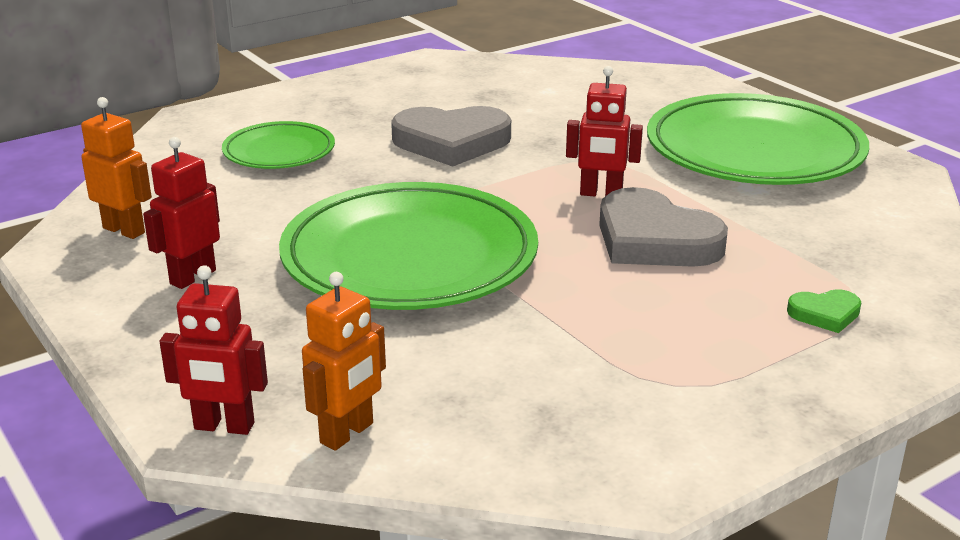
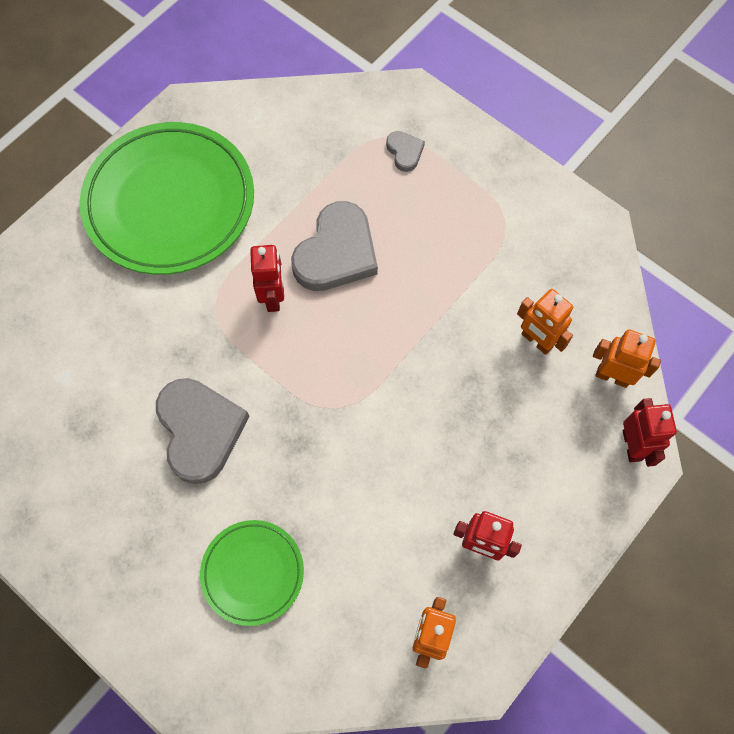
camera: 105 degrees left, 40 degrees up
green plate [279,182,538,310] -> none
green heart [787,289,861,333] -> grey heart [386,131,425,172]
none -> orange robot [517,289,573,355]

